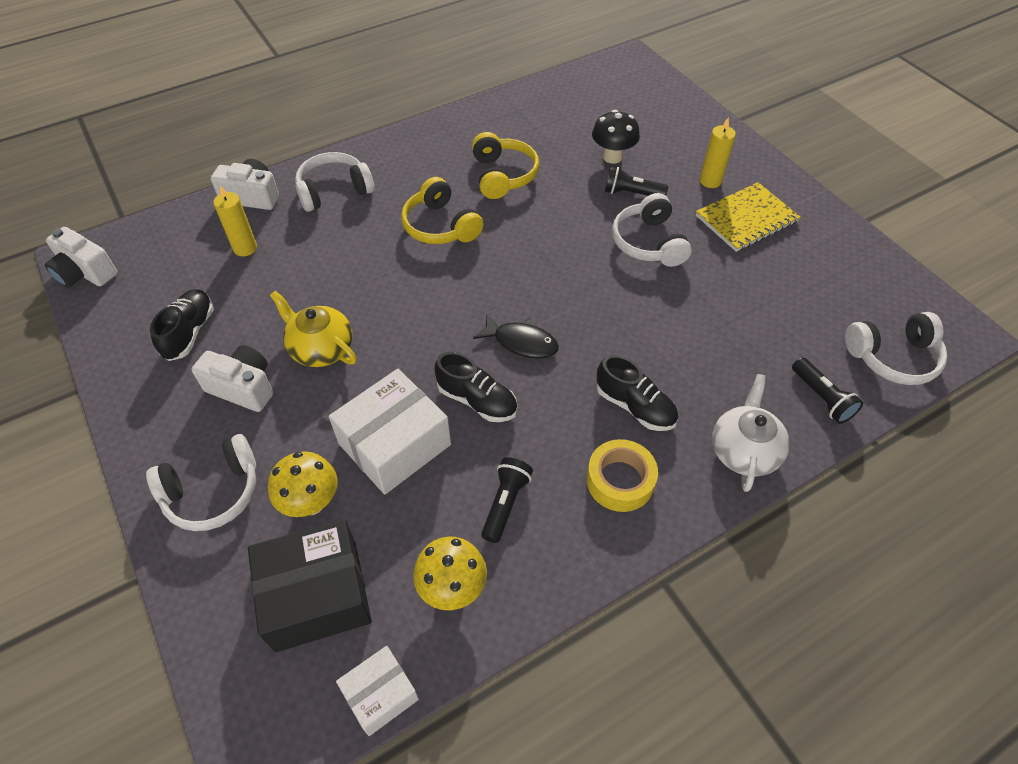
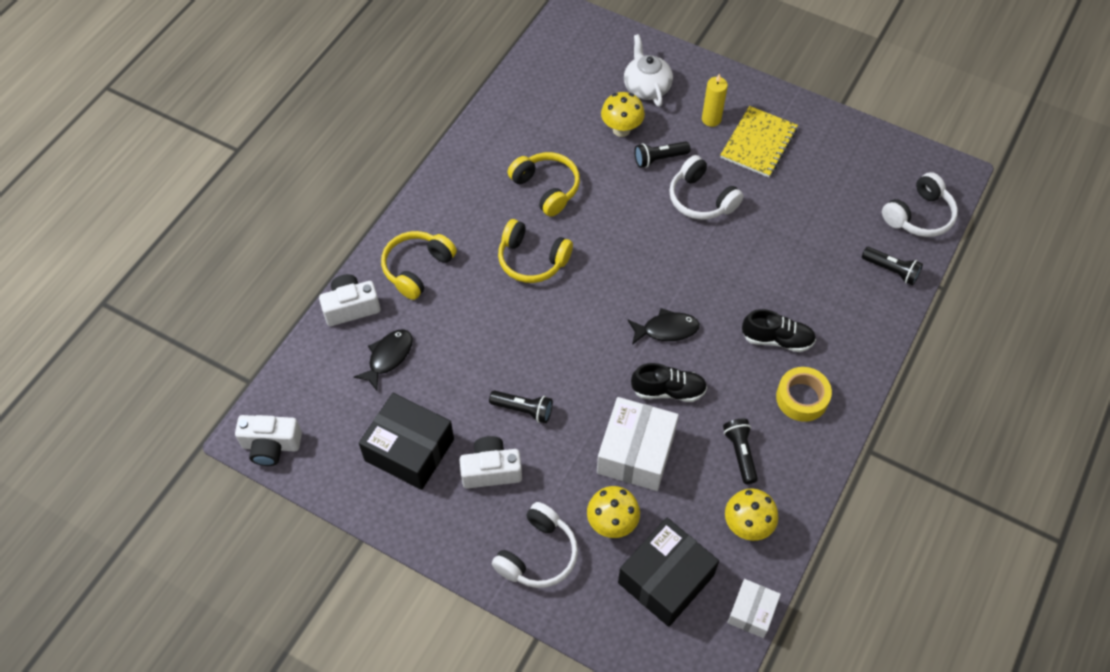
camera: 30 degrees left, 5 degrees up
black shoe [150,289,214,361] -> black box [359,393,454,490]
yellow candle [213,185,257,256] -> black fish [354,329,413,391]
yellow teapot [270,291,357,367] -> black flashlight [489,390,553,423]
white headphones [295,152,374,212] -> yellow headphones [381,231,457,300]
black mushroom [592,110,640,164] -> yellow mushroom [601,92,645,137]
white teapot [712,374,790,492] -> white teapot moved to [624,34,673,107]

